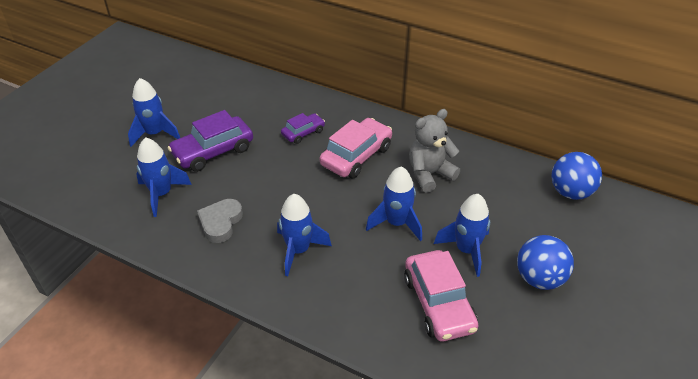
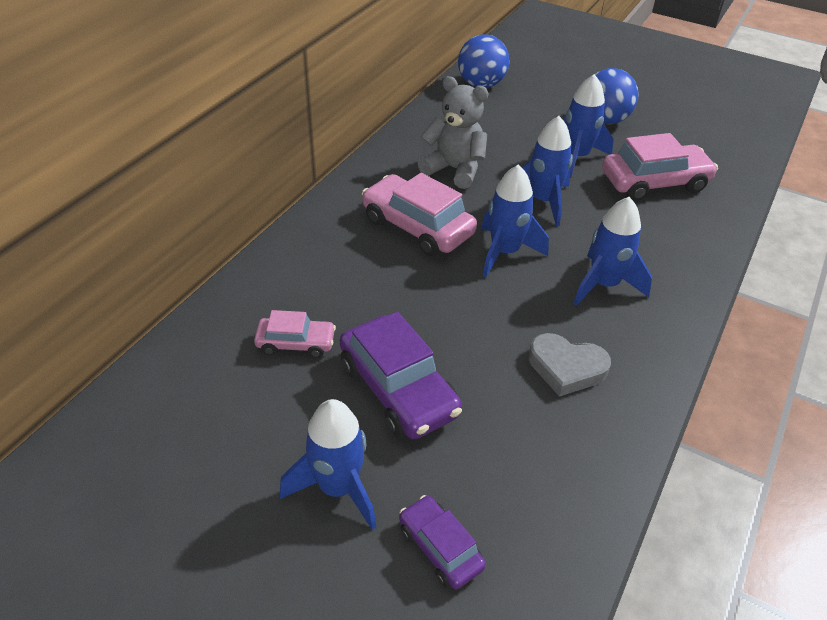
camera: 90 degrees left, 0 degrees up
blue rocket [136,137,192,217] -> blue rocket moved to [481,165,549,277]
purple car [281,113,325,144] -> purple car moved to [399,495,486,589]
grey teddy bear [409,109,460,193] -> grey teddy bear turned 150 degrees clockwise [418,76,488,189]
none -> pink car [254,310,336,358]

